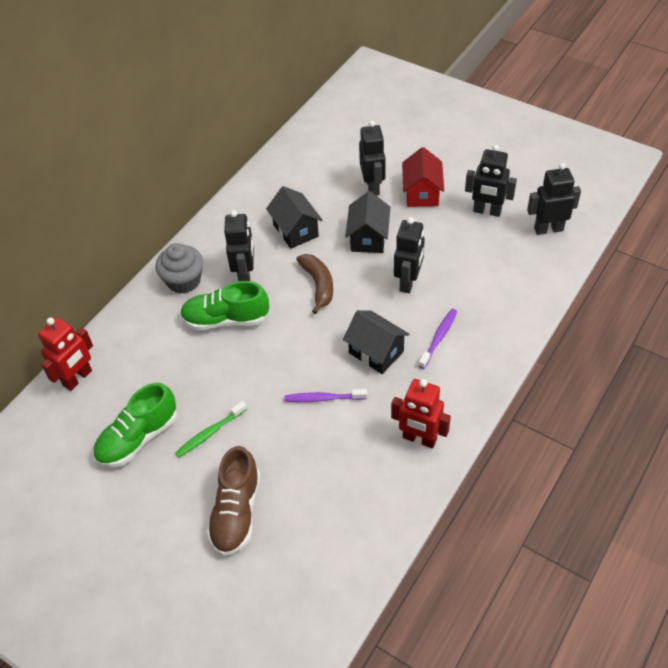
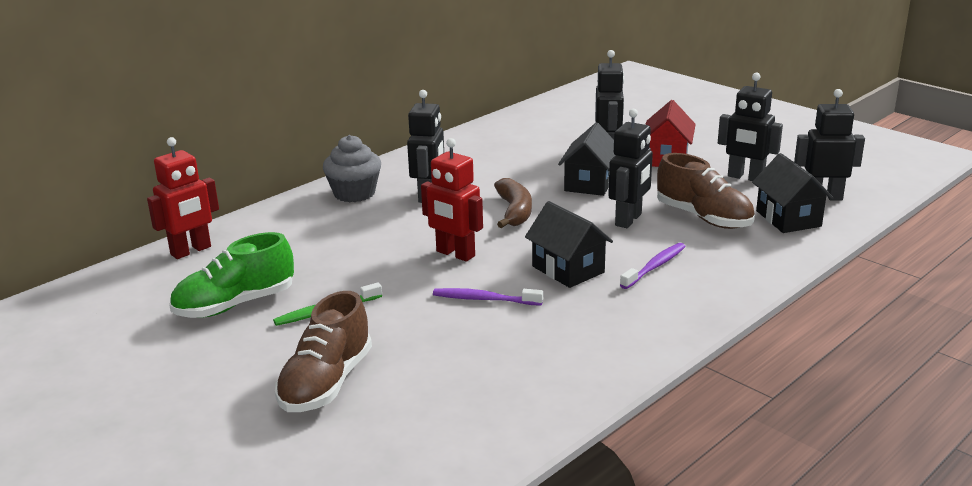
camera: 10 degrees right, 25 degrees down
green shoe [180,281,269,330] -> none
black house [266,186,322,249] -> black house moved to [752,153,833,233]
red robot [391,379,451,448] -> red robot moved to [421,138,483,262]
none -> brown shoe [657,153,755,229]

